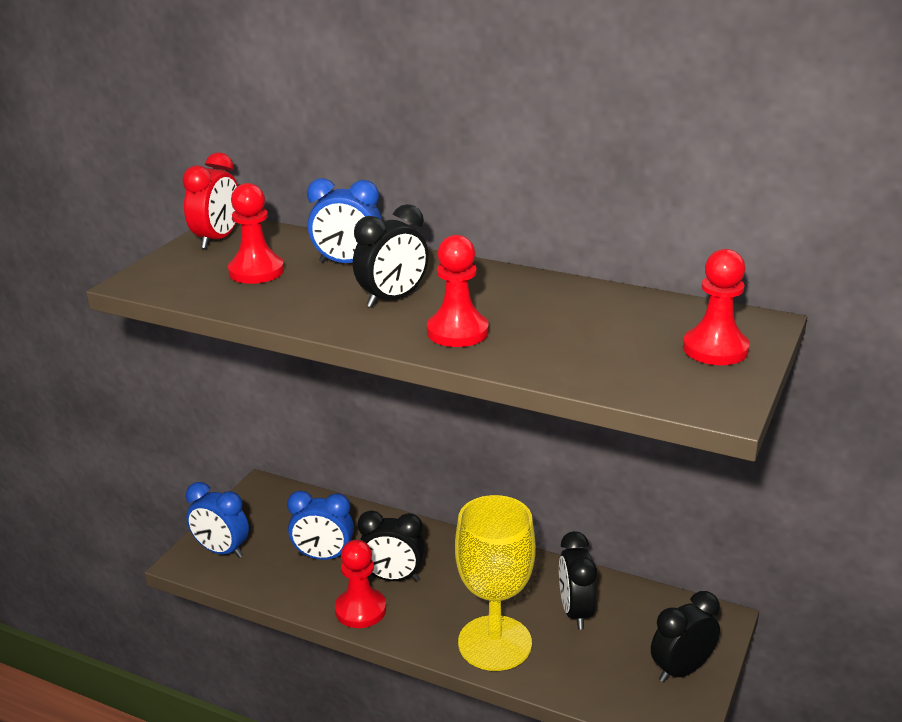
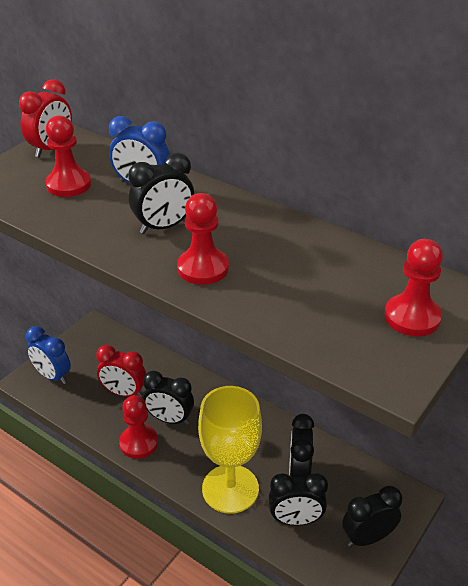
camera: 10 degrees right, 10 degrees up
blue clock [287,491,354,560] -> red clock [96,345,146,397]
none -> black clock [269,473,328,525]

